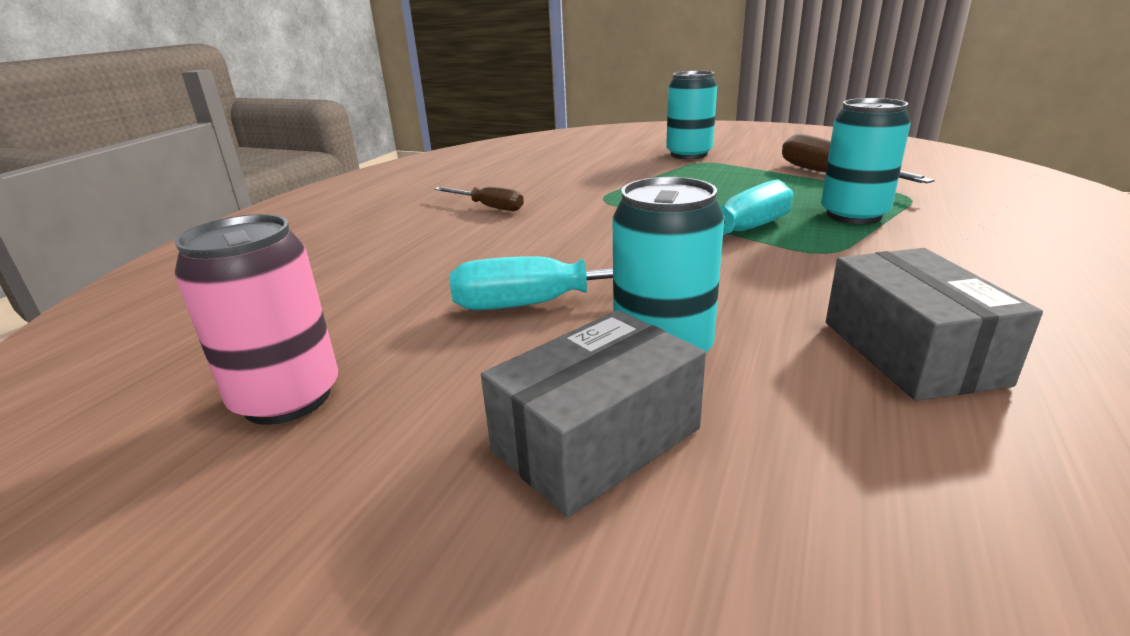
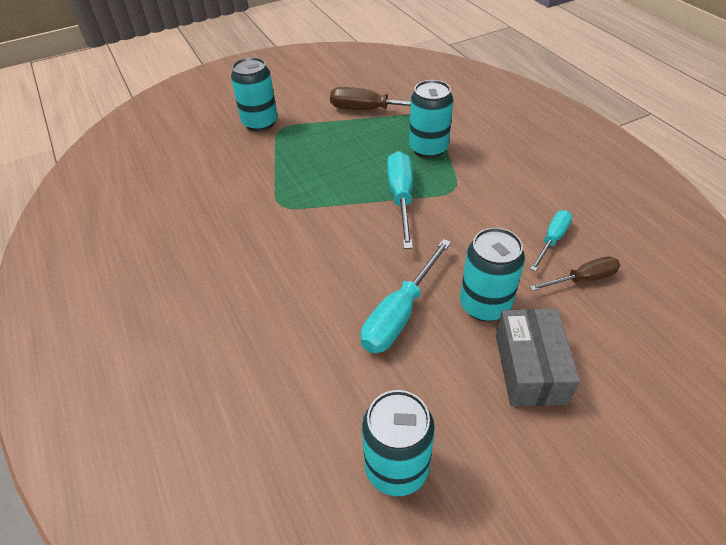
camera: 50 degrees left, 20 degrees up
pink can [174,214,338,425] -> turquoise can [362,390,435,496]
brown screwdriver [434,186,524,211] -> brown screwdriver moved to [530,257,620,291]
grey box [826,248,1043,401] -> turquoise screwdriver [530,210,572,271]

